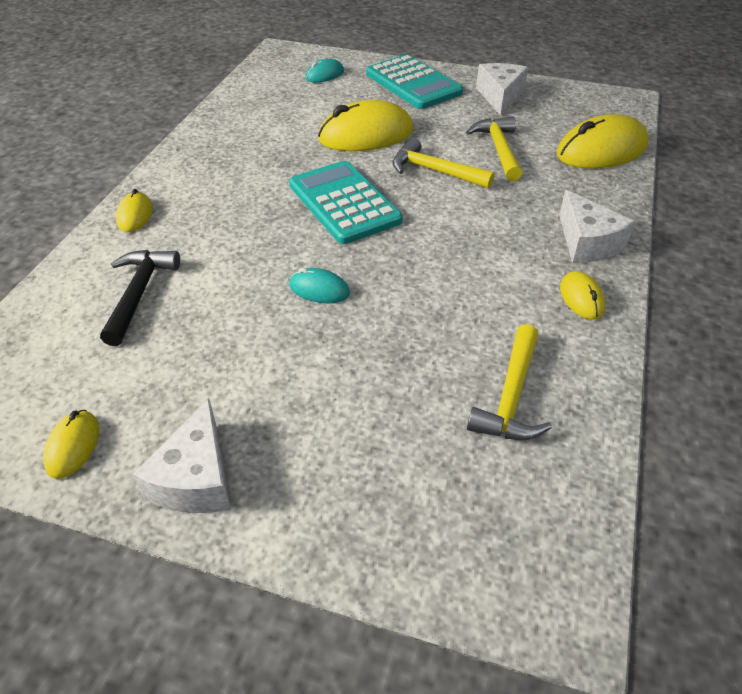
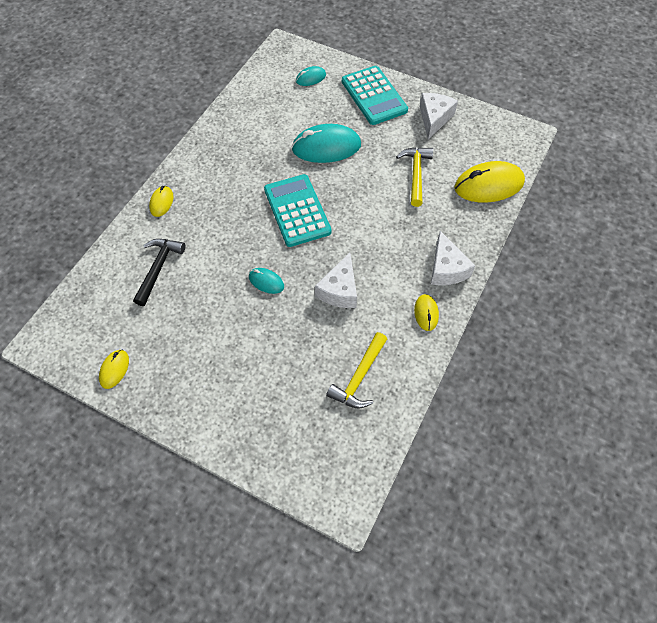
camera: 10 degrees right, 15 degrees up
white cheese [132,398,231,513] -> white cheese moved to [315,253,357,308]
yellow mouse [318,100,413,151] -> turquoise mouse [291,124,361,163]
yellow hammer [392,137,495,188] -> none

